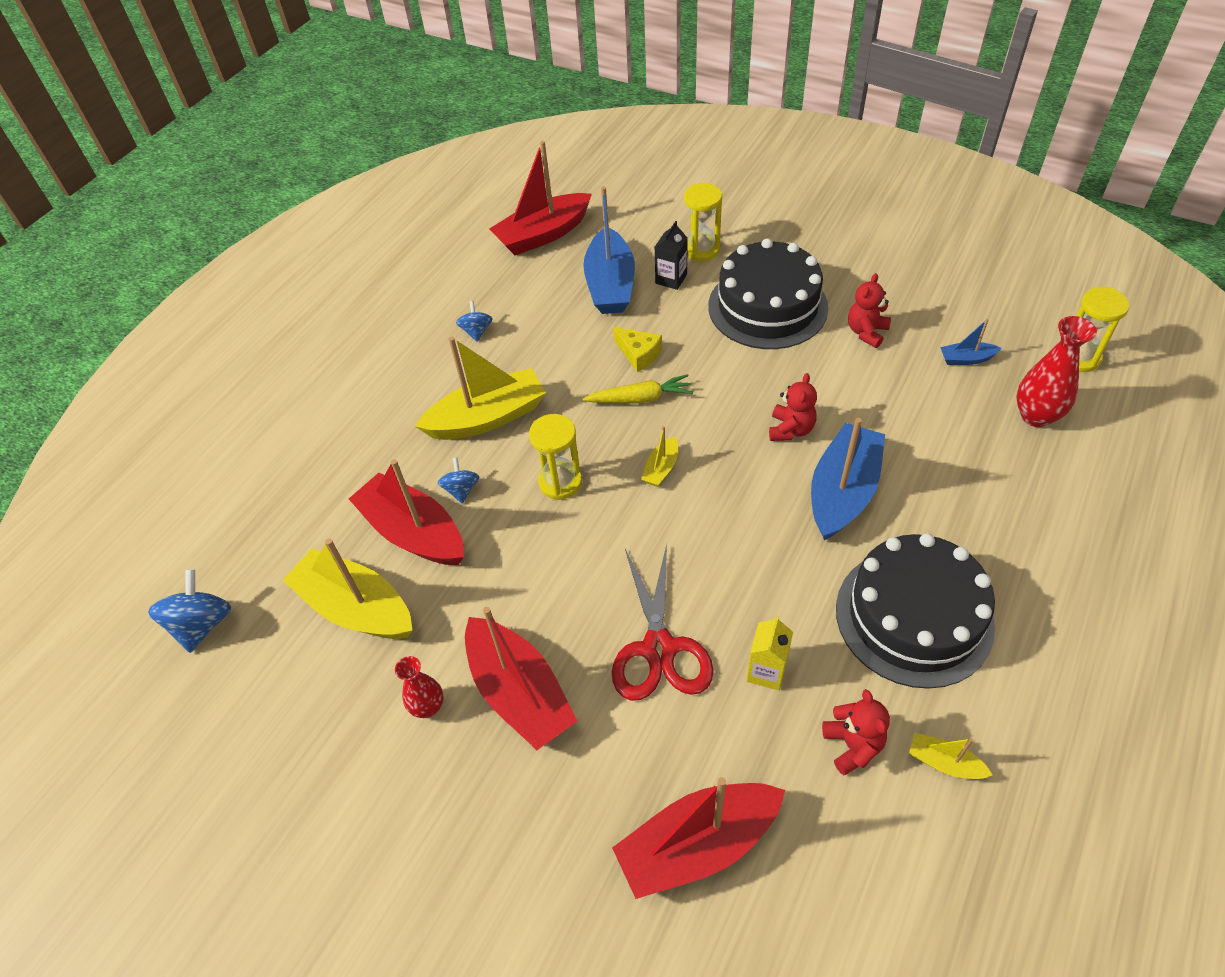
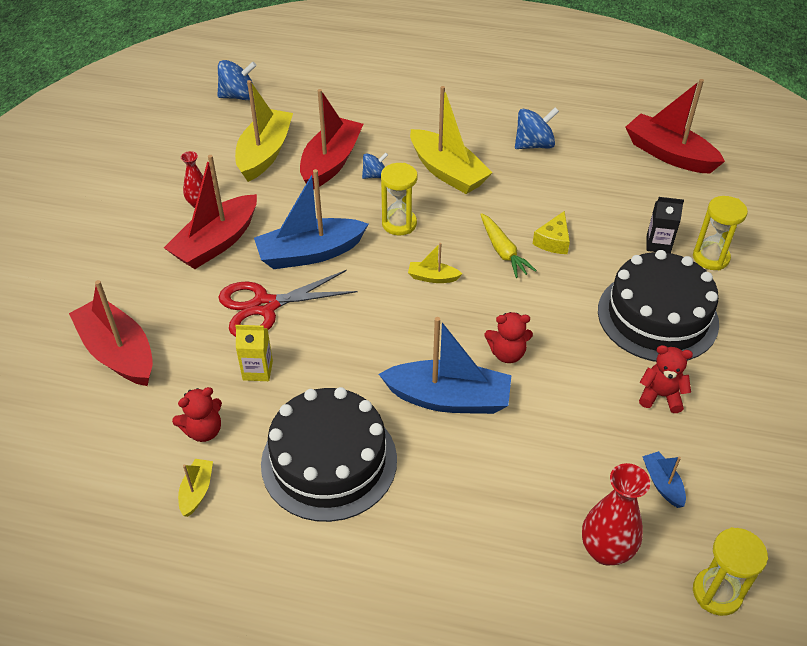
camera: 70 degrees right, 5 degrees down
blue spinning top [456,301,493,342] -> blue spinning top [515,107,559,149], size x1.64
blue boat [583,186,635,314] -> blue boat moved to [254,169,368,269]

